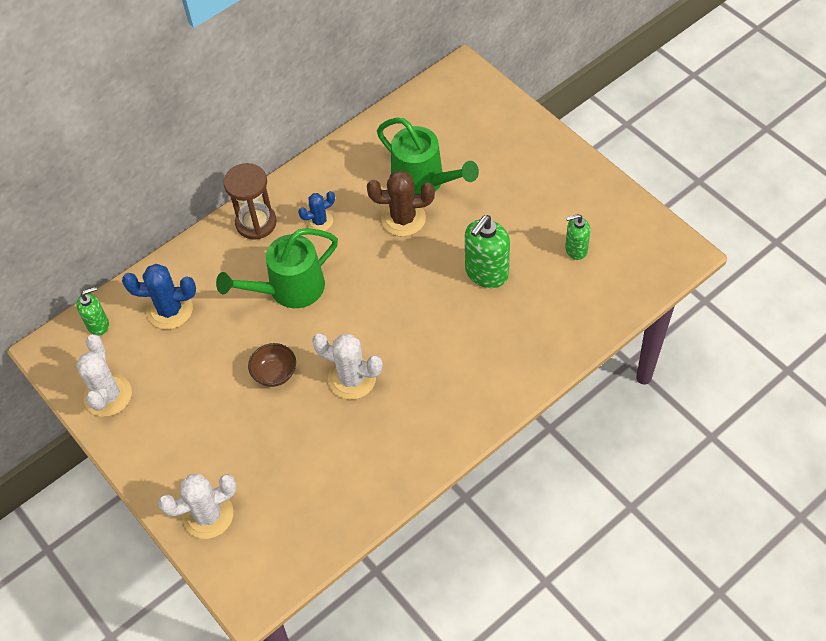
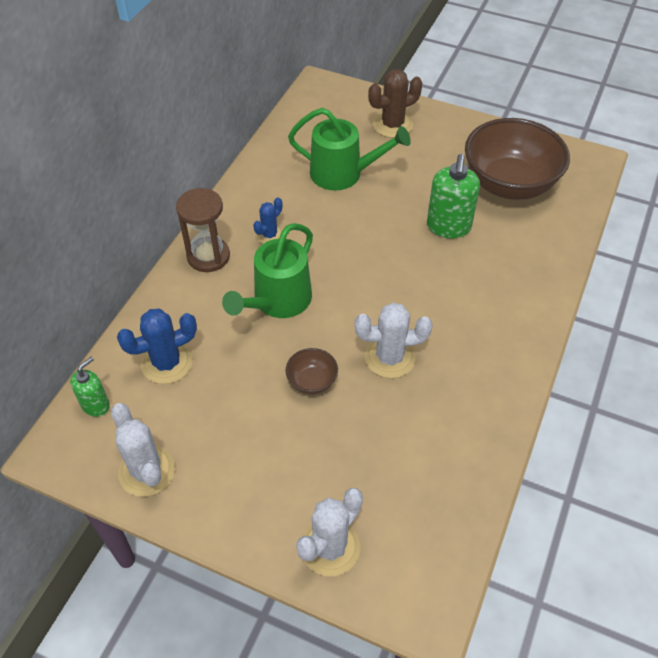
camera: 30 degrees left, 5 degrees down
brown cactus [367,170,435,237] -> brown cactus moved to [368,69,422,138]
green soap dispenser [565,214,590,260] -> brown bowl [465,118,570,200]

